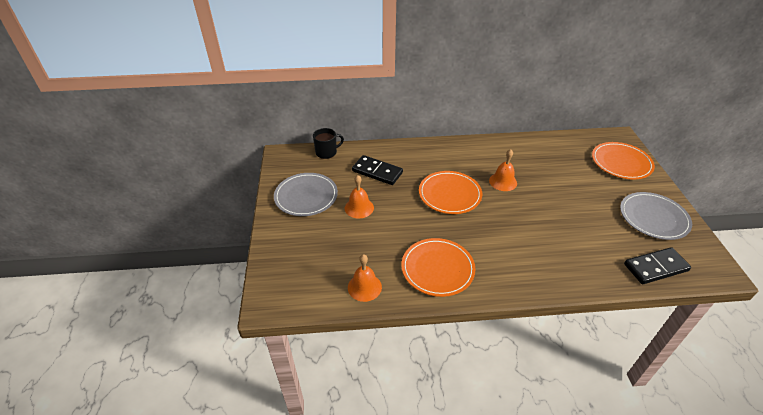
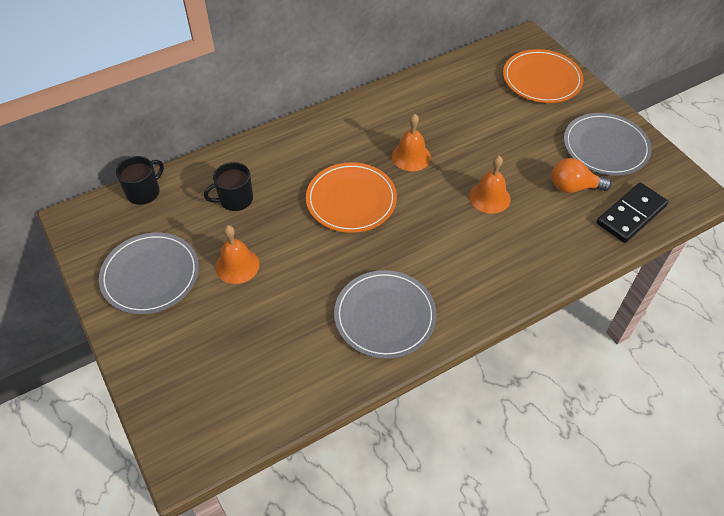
camera: 25 degrees left, 10 degrees up
orange bell [348,254,382,302] -> orange bell moved to [469,156,511,214]
black domino [352,155,403,185] -> black mug [204,162,253,211]
orange plate [401,238,475,297] -> grey plate [334,270,436,359]
none -> orange light bulb [552,158,611,193]

